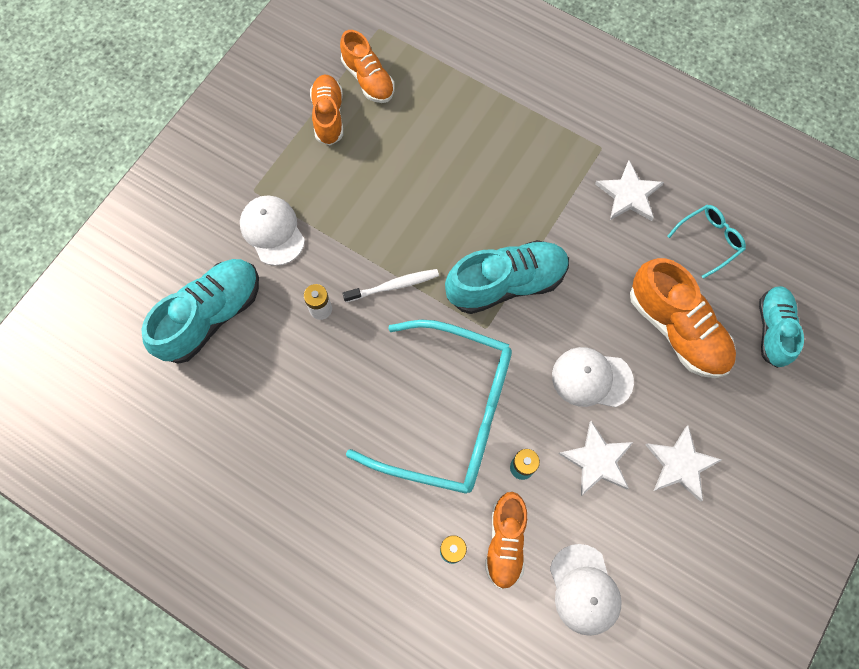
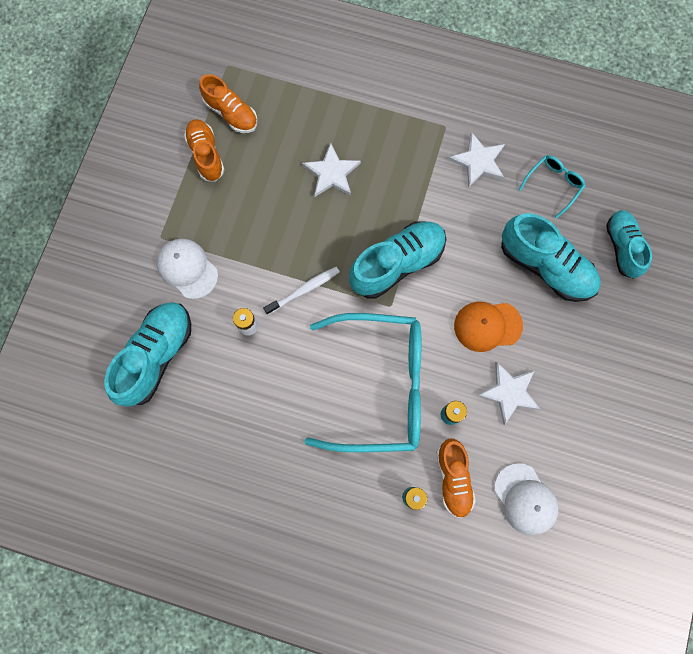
camera: 15 degrees left, 5 degrees up
white cap [552,347,634,407] -> orange cap [454,302,523,352]
orange shoe [630,258,736,378] -> turquoise shoe [501,213,601,302]
white star [646,426,722,502] -> white star moved to [302,143,361,197]

